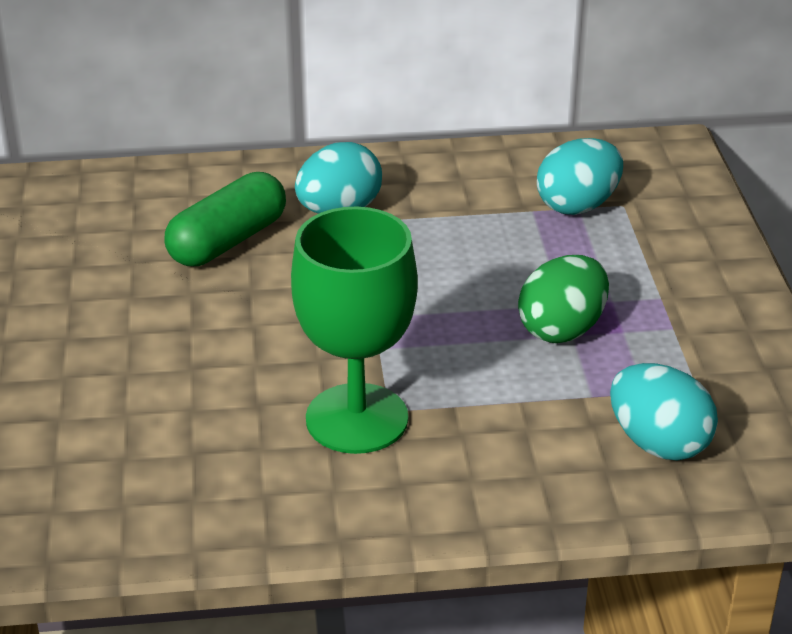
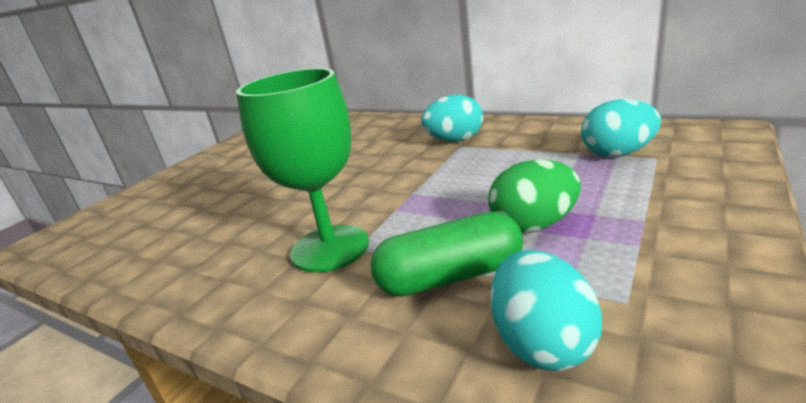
camera: 40 degrees right, 10 degrees down
green capsule [164,172,286,266] -> green capsule moved to [370,212,523,297]

